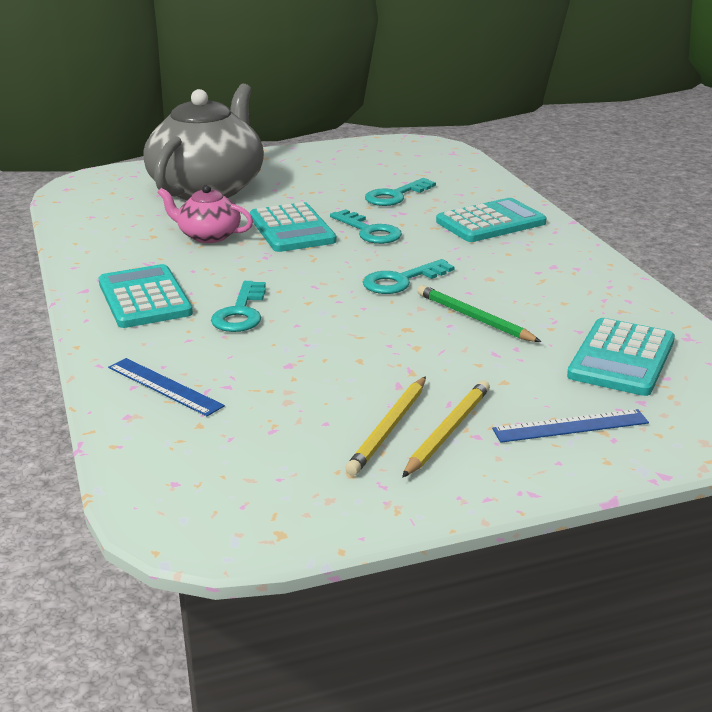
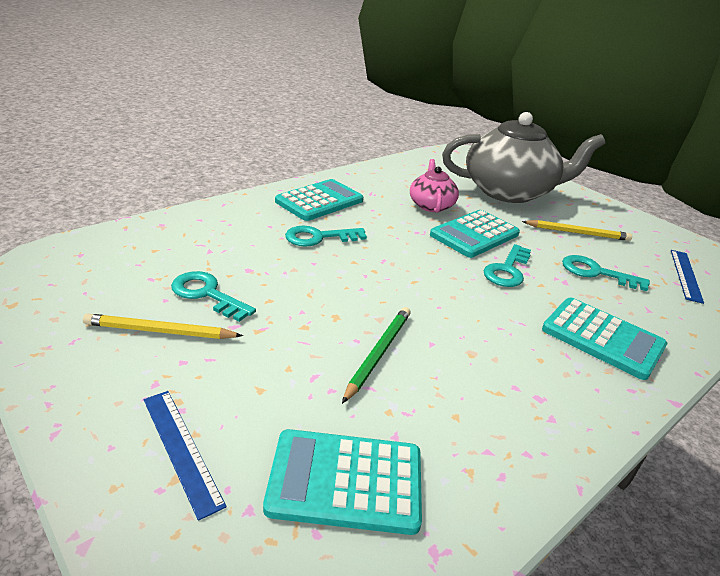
camera: 65 degrees right, 5 degrees up
blue ruler [108,358,225,416] -> blue ruler moved to [671,250,704,304]
turquoise key [363,259,455,294] -> turquoise key moved to [171,271,256,322]
yellow pencil [402,381,490,478] -> yellow pencil moved to [522,220,632,241]

